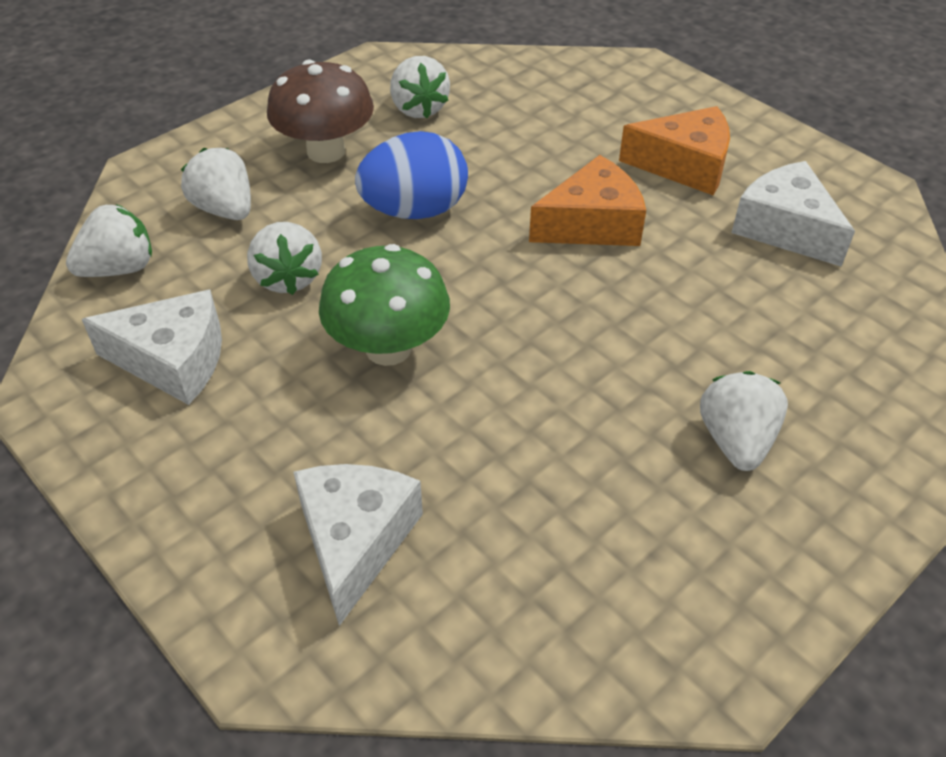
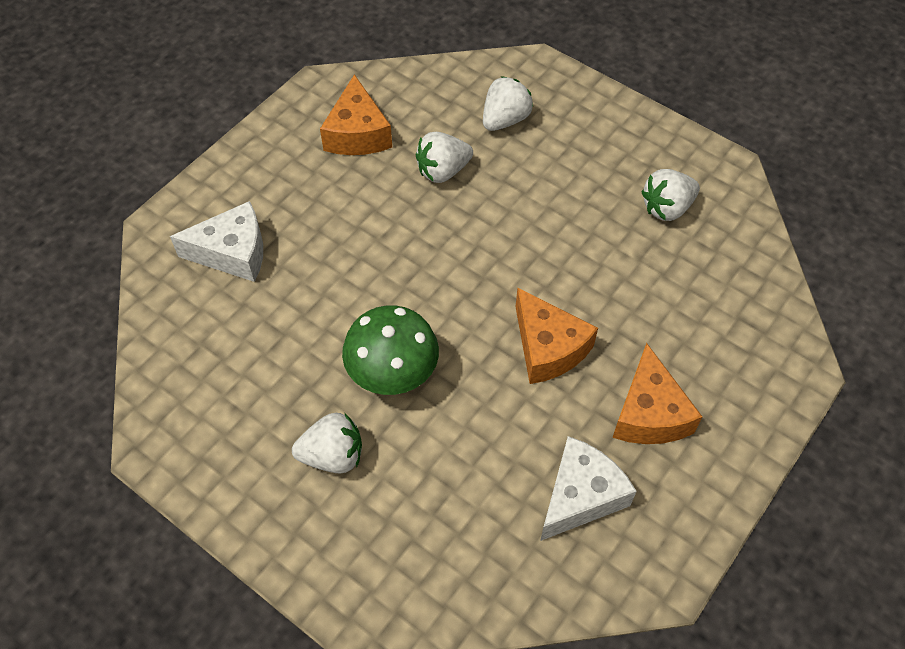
camera: 80 degrees right, 10 degrees up
white strawberry [66,204,152,277] -> none
white cheese [82,290,222,405] -> orange cheese [320,74,392,155]
brown mushroom [267,60,374,163] -> none
green mushroom [319,244,450,366] -> green mushroom moved to [342,305,439,395]
blue egg [355,131,468,219] -> none

